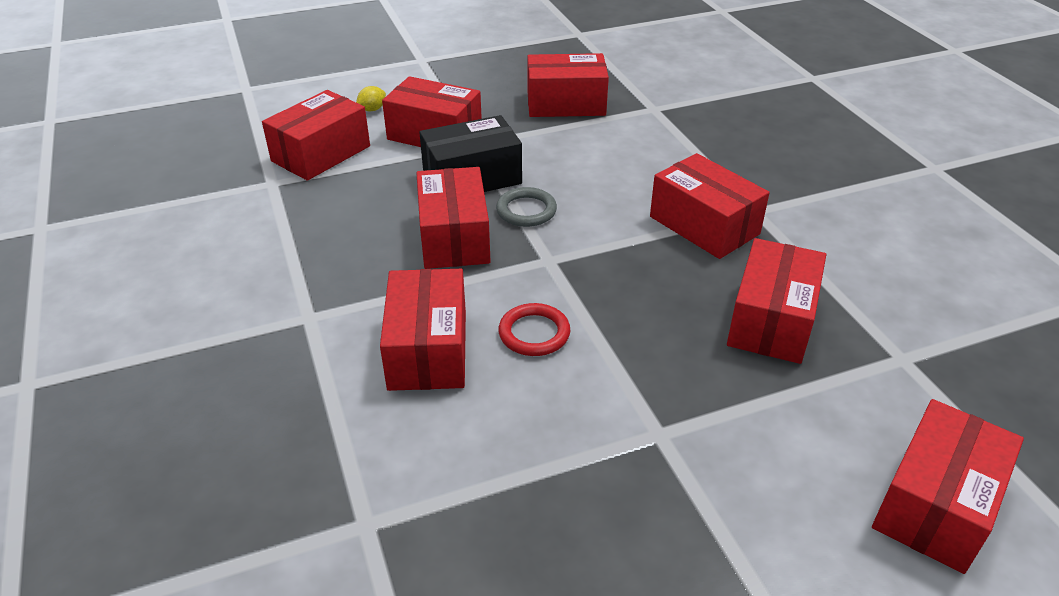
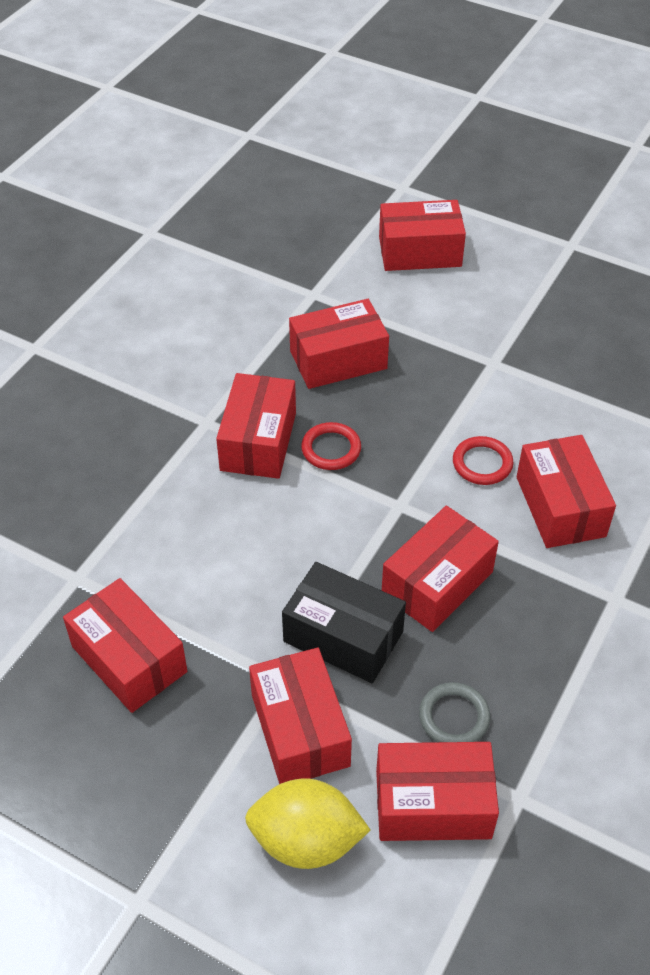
camera: 130 degrees left, 10 degrees up
yellow lemon [356,86,386,111] -> yellow lemon [245,778,370,869], size x2.35
red box [380,269,466,391] -> red box turned 60 degrees counterclockwise [517,435,616,548]
grey ring [496,187,557,227] -> grey ring moved to [419,682,490,742]
none -> red ring [301,422,361,470]

